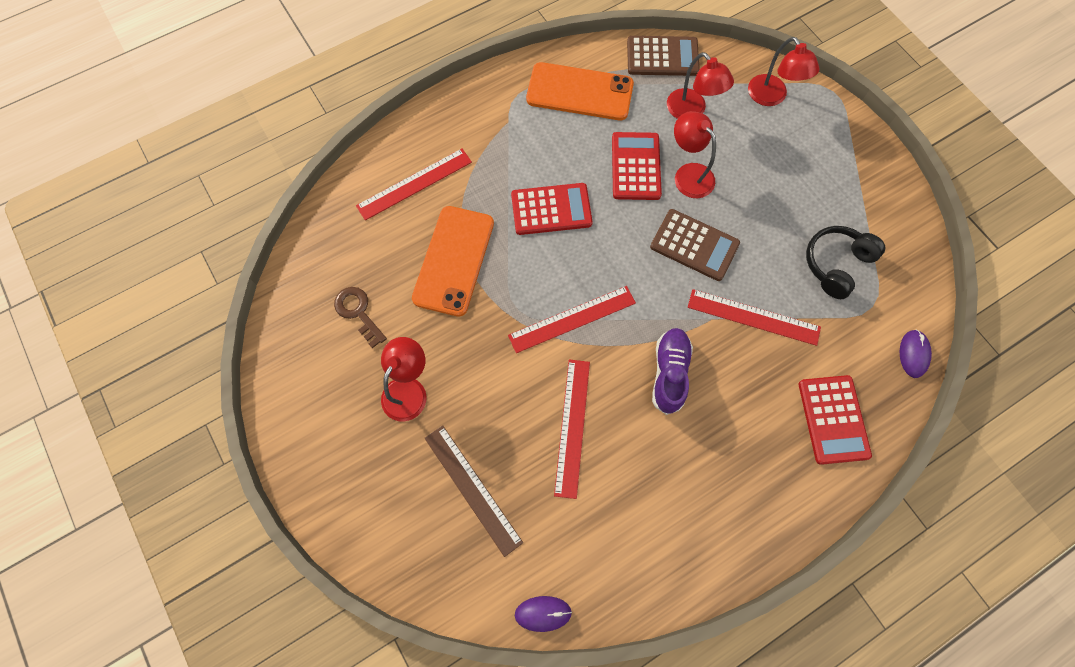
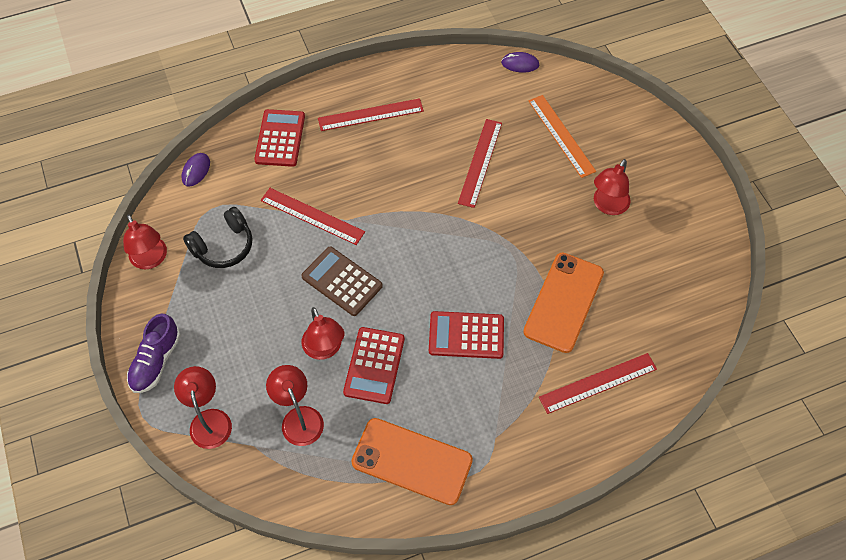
camera: 170 degrees left, 10 degrees down
brown key [334,287,387,348] -> none
brown ruler [425,425,523,557] -> orange ruler [528,95,596,178]
red ruler [508,286,636,353] -> red ruler moved to [318,98,424,131]
brown calculator [627,36,700,76] -> none
purple shoe [652,328,693,415] -> purple shoe moved to [127,314,181,393]
none -> red lamp [123,215,167,269]

